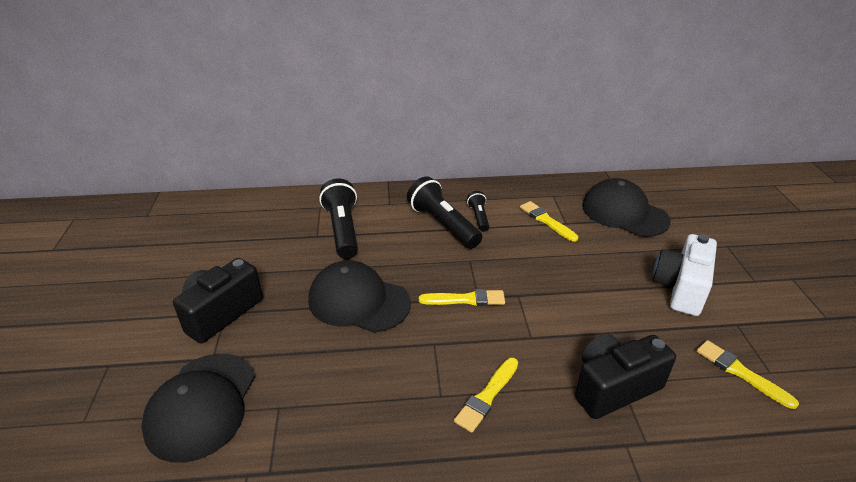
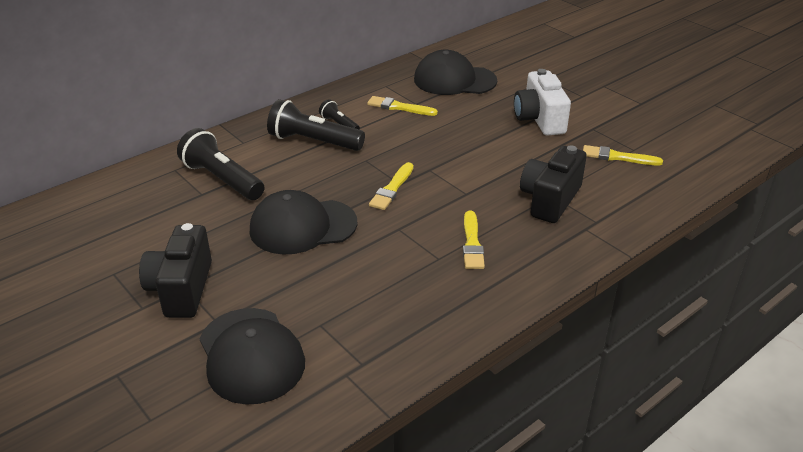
camera: 35 degrees left, 0 degrees up
yellow brush [419,289,505,306] -> yellow brush turned 150 degrees clockwise [369,162,414,210]

